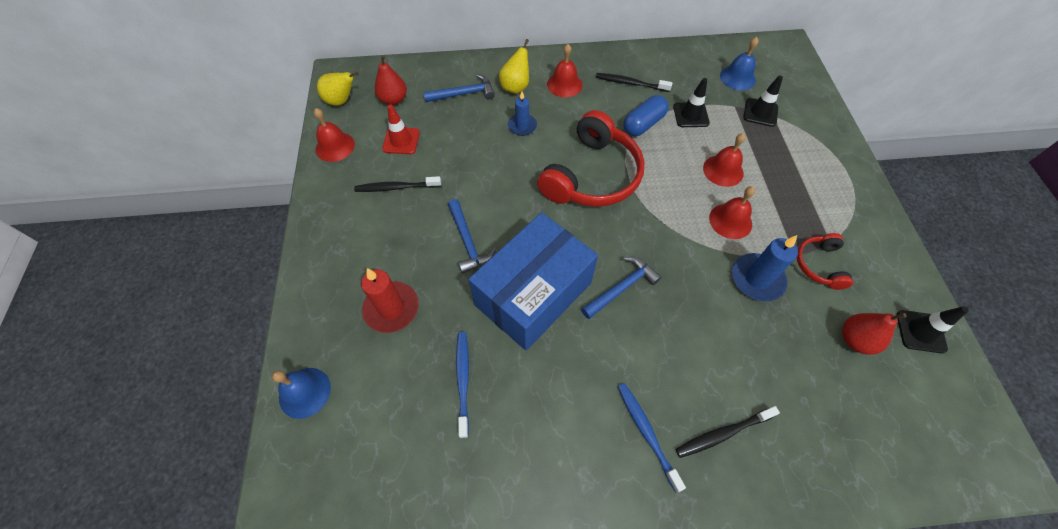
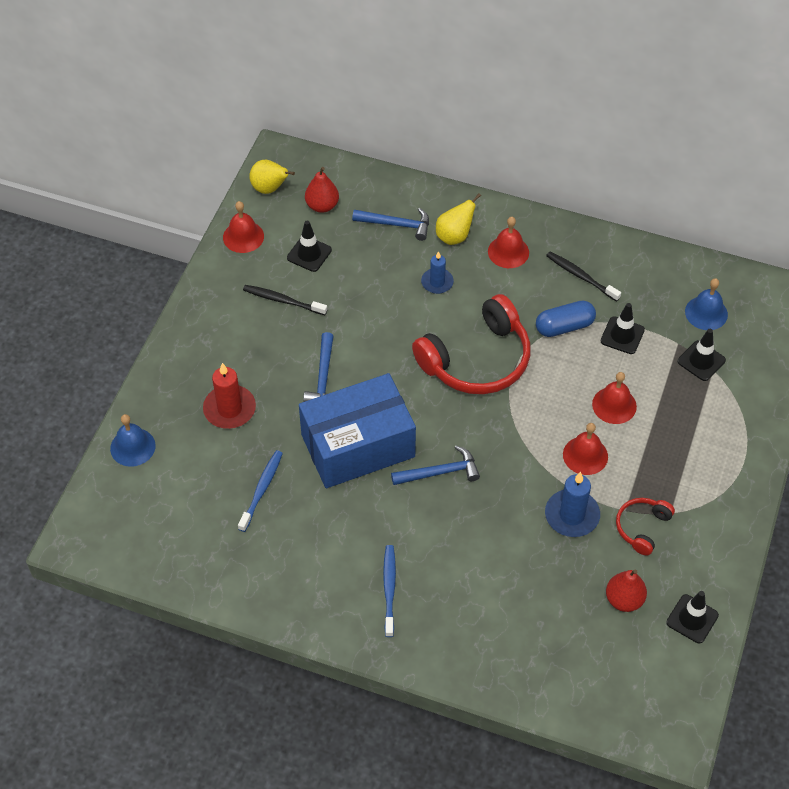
camera: 25 degrees right, 5 degrees down
red traffic cone [382,105,420,154] -> black traffic cone [287,221,332,272]
black toothbrush [676,406,780,458] -> none

